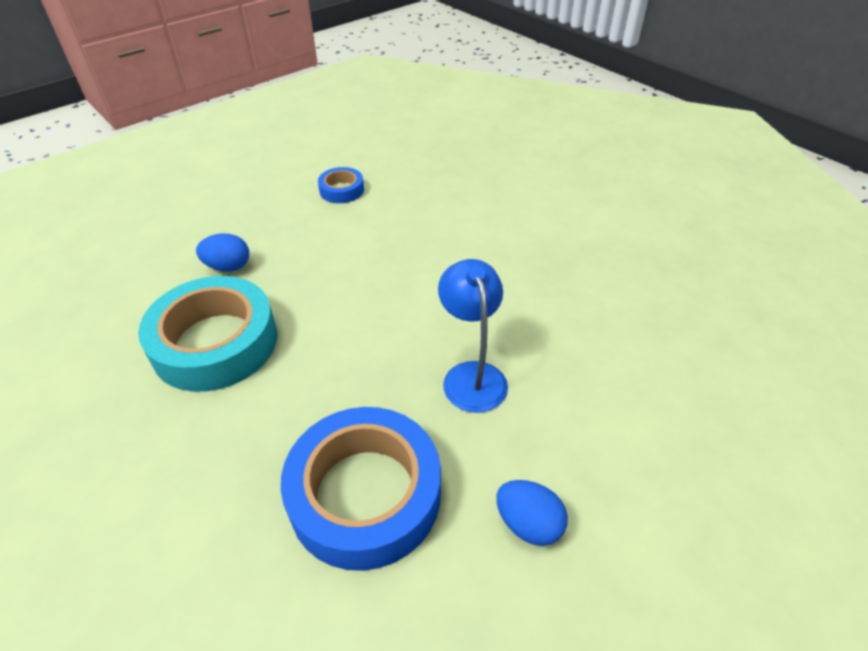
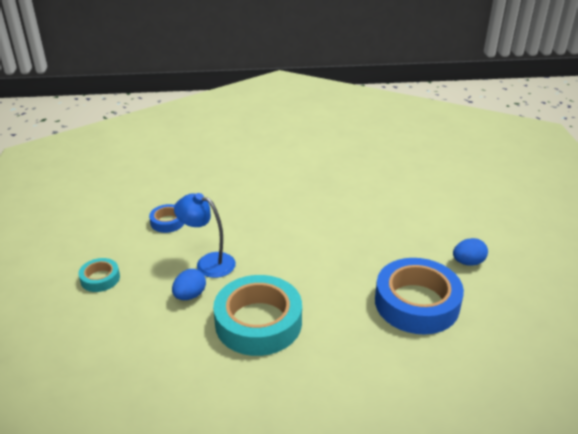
camera: 55 degrees left, 10 degrees down
blue lamp [438,259,508,413] -> blue lamp moved to [174,193,236,278]
none -> turquoise tape [78,258,120,292]

